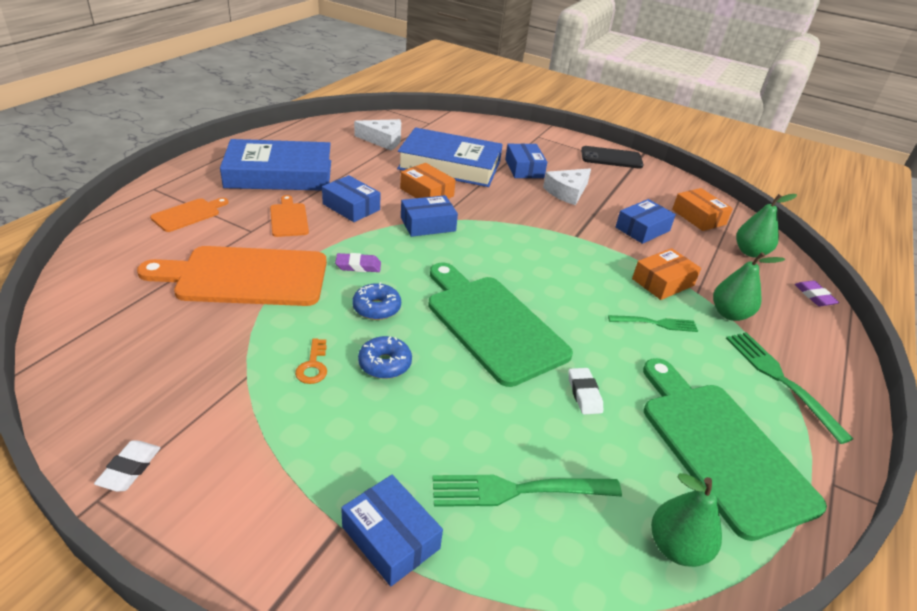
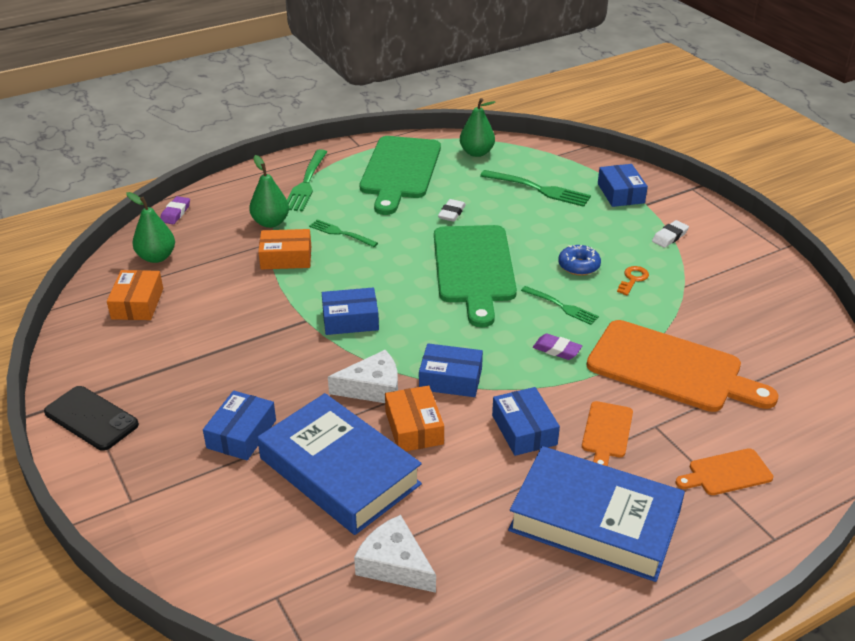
camera: 145 degrees left, 0 degrees up
white eraser [94,440,160,492] -> white eraser moved to [652,220,689,248]
blue donut [352,282,401,320] -> green fork [521,286,599,325]
white cheese [543,168,591,205] -> white cheese moved to [328,350,398,403]
blue box [616,199,676,244] -> blue box moved to [322,287,379,335]

